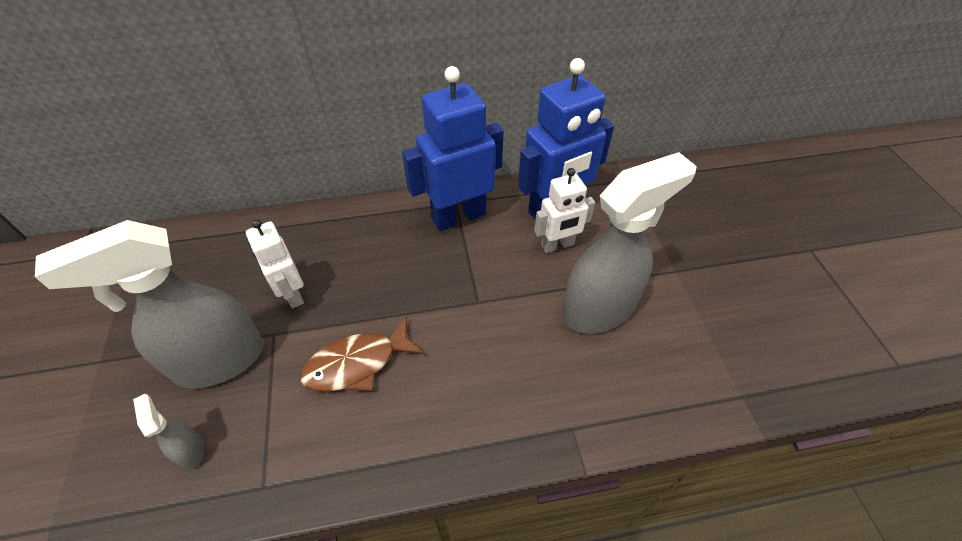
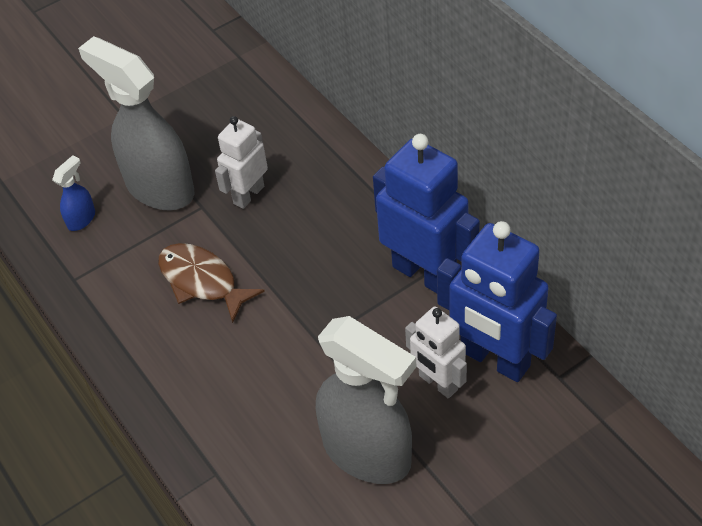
camera: 70 degrees right, 0 degrees up
grey spray bottle [133,394,205,469] -> blue spray bottle [52,155,95,231]

